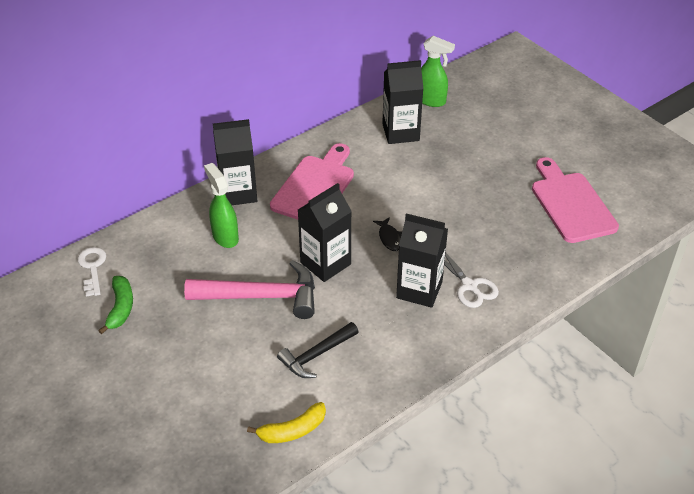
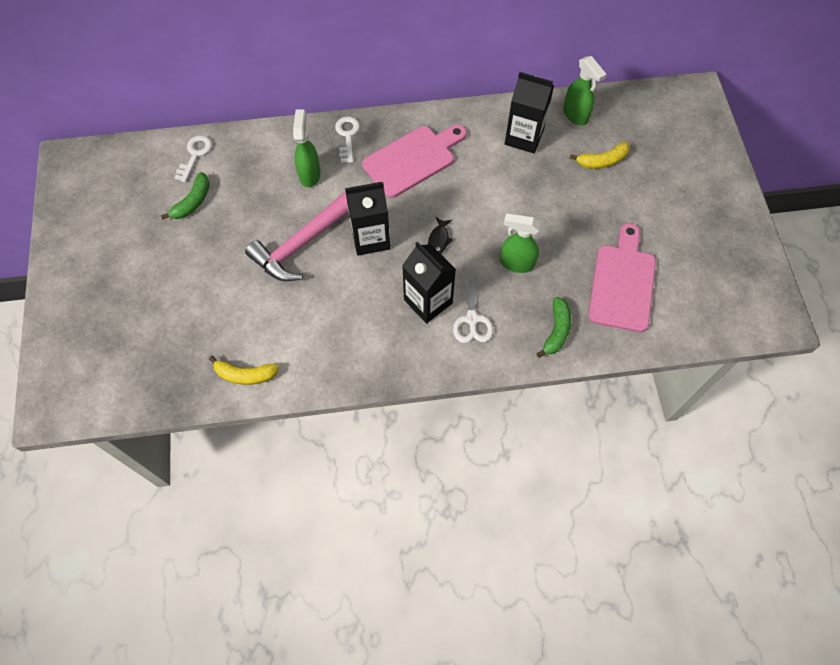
camera: 30 degrees right, 20 degrees up
pink hammer [184,260,315,319] -> pink hammer turned 105 degrees clockwise [245,192,349,281]
black carton [213,119,257,205] -> white key [335,116,360,163]
black hammer [277,322,358,378] -> none
none -> green spray bottle [500,213,541,273]
none -> green banana [536,297,571,358]
none -> yellow banana [570,142,630,169]

